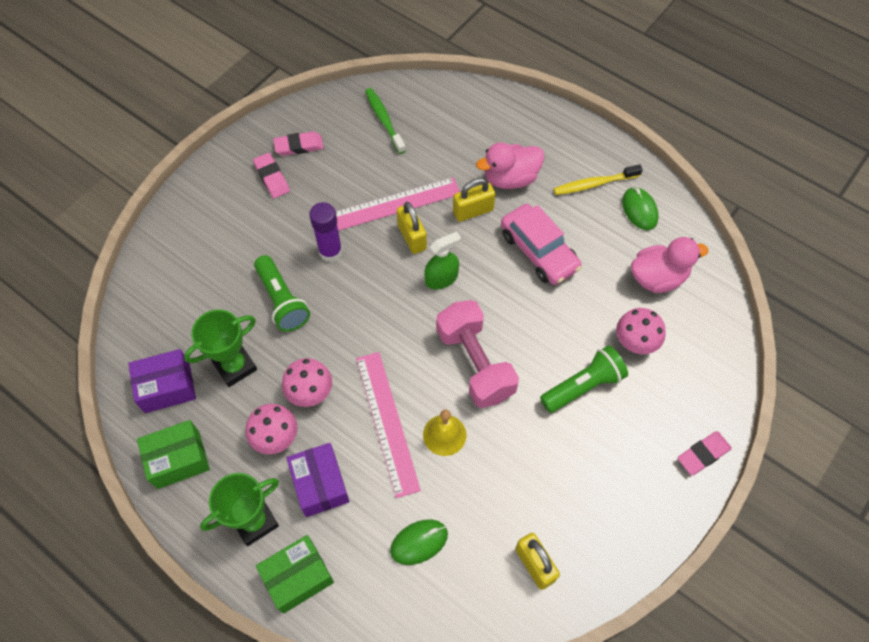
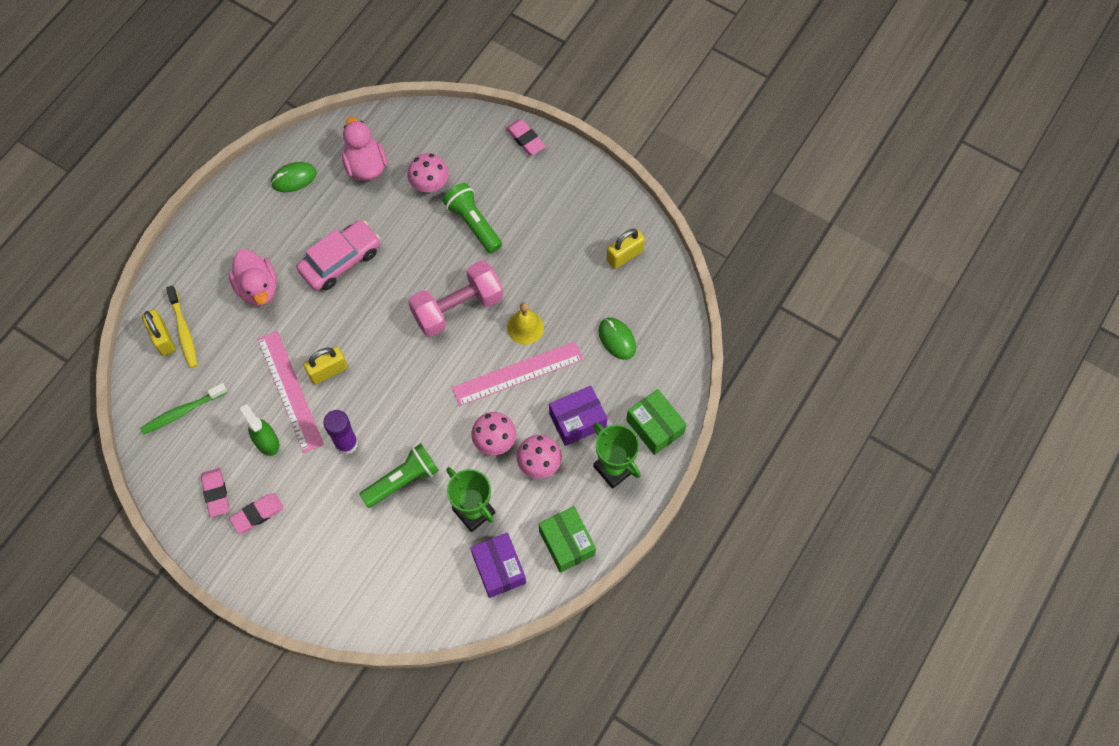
camera: 95 degrees left, 5 degrees up
green spray bottle [424,232,461,290] -> green spray bottle moved to [240,404,279,456]
yellow padlock [453,178,495,222] -> yellow padlock moved to [142,309,176,356]
yellow toothbrush [553,164,643,195] -> yellow toothbrush moved to [166,285,198,368]

